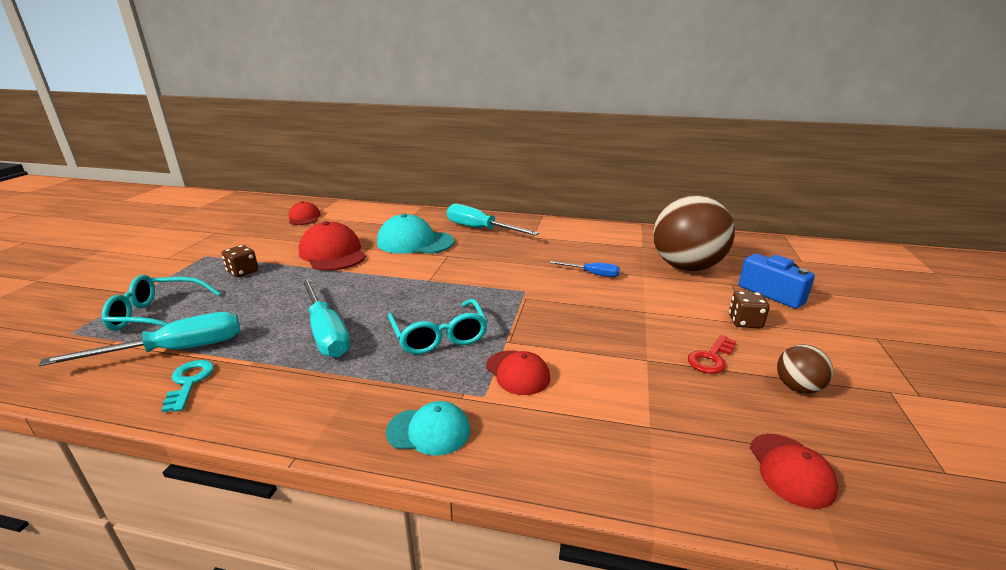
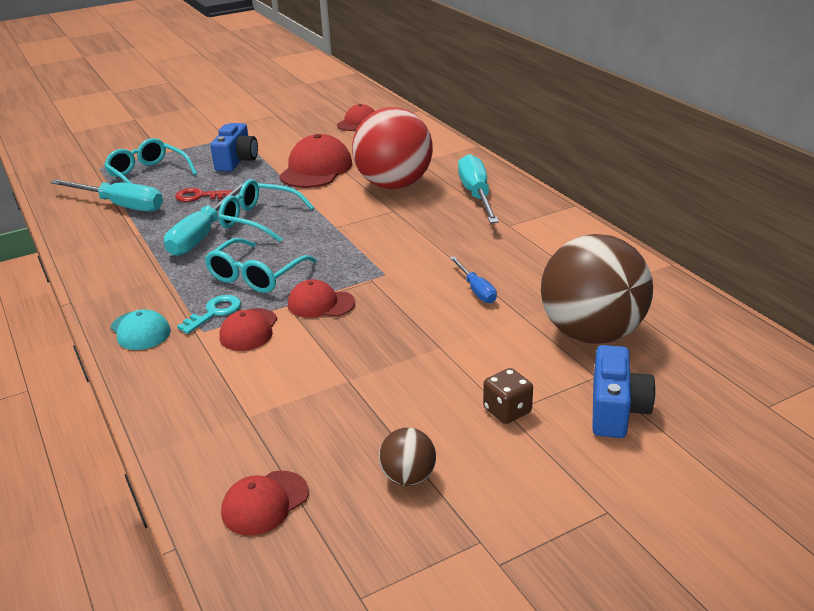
camera: 50 degrees right, 5 degrees up
turquoise key [162,360,214,412] -> turquoise key moved to [177,295,241,334]
brown dice [221,245,258,277] -> blue camera [210,123,258,171]
turquoise cap [377,214,455,254] -> red ball [352,107,433,189]
red key [688,335,736,374] -> red key moved to [175,188,233,202]
none -> turquoise glasses [218,179,314,242]
none -> red cap [288,279,355,318]

